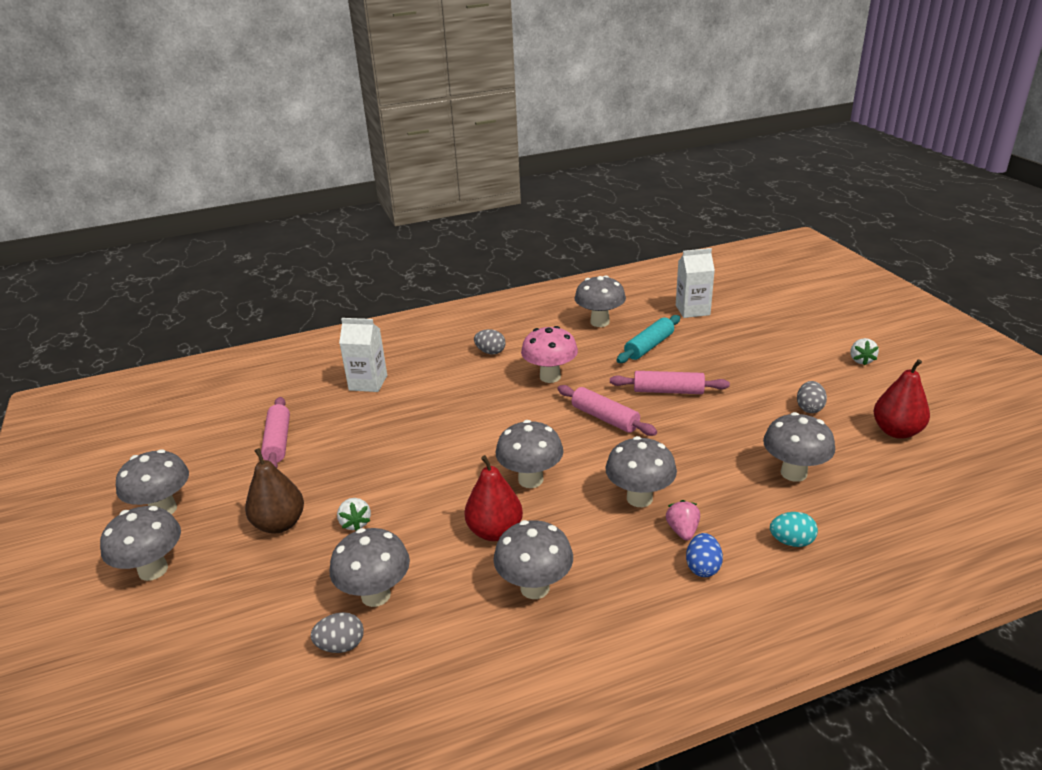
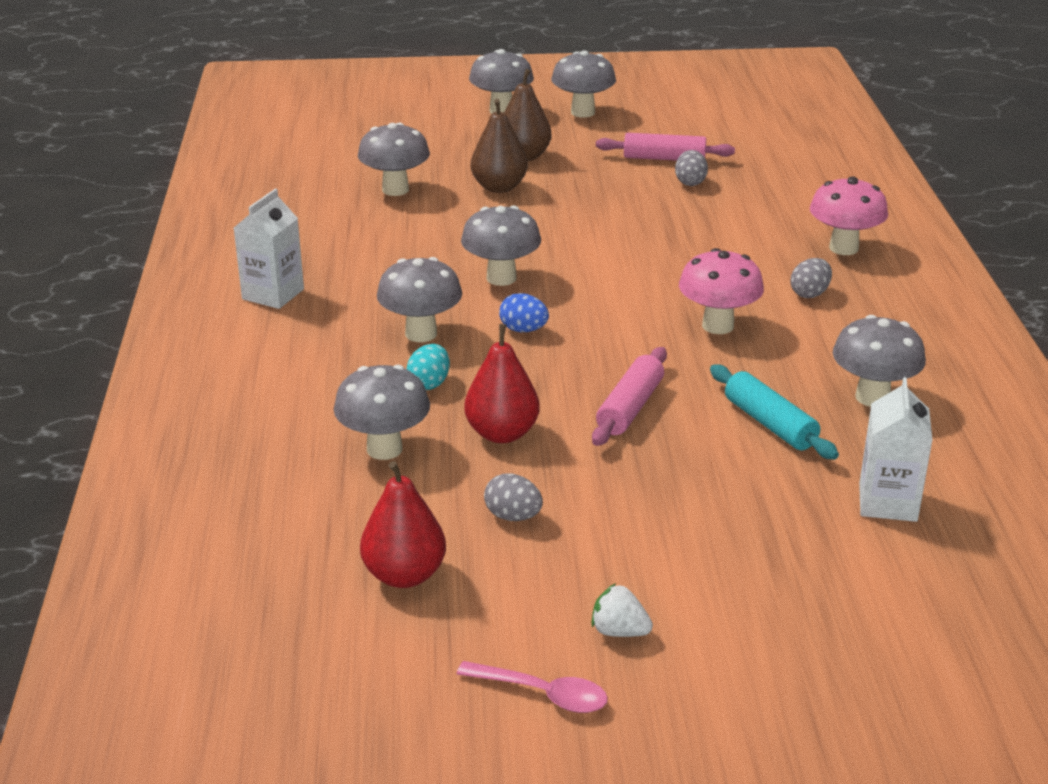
camera: 105 degrees right, 0 degrees up
grey egg [311,612,364,653] -> grey egg moved to [675,150,708,186]
white strawberry [337,498,371,531] -> brown pear [471,99,528,193]
white carton [339,318,387,392] -> white carton moved to [234,189,304,309]
red pear [464,455,523,541] -> red pear moved to [464,324,540,443]
grey mushroom [493,520,573,599] -> none
pink rolling pin [557,385,657,436] -> none
pink strawberry [666,500,700,541] -> none
blue egg [686,533,723,577] -> blue egg moved to [499,293,549,332]
turquoise egg [770,512,818,547] -> turquoise egg moved to [406,344,450,390]
none -> pink spoon [457,661,608,713]
none -> pink mushroom [810,177,888,255]

